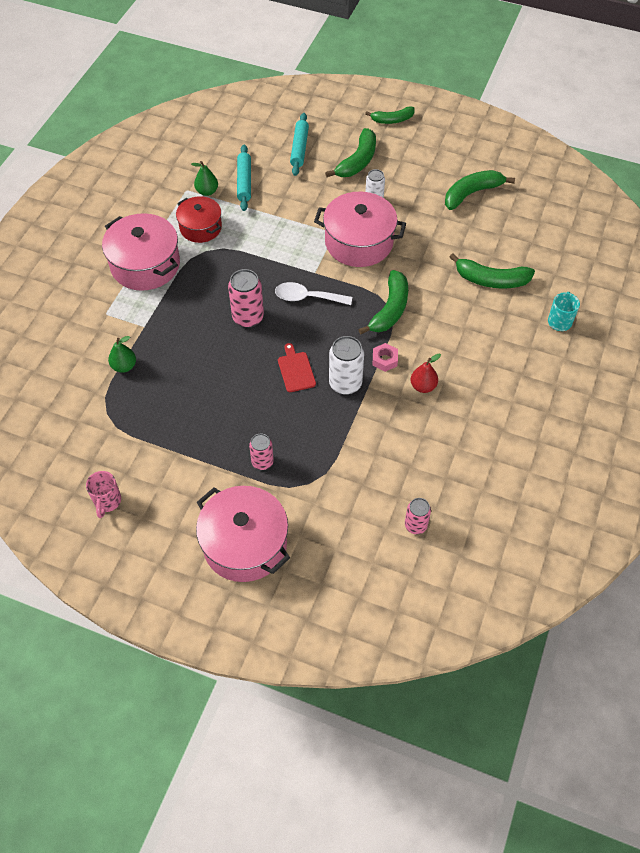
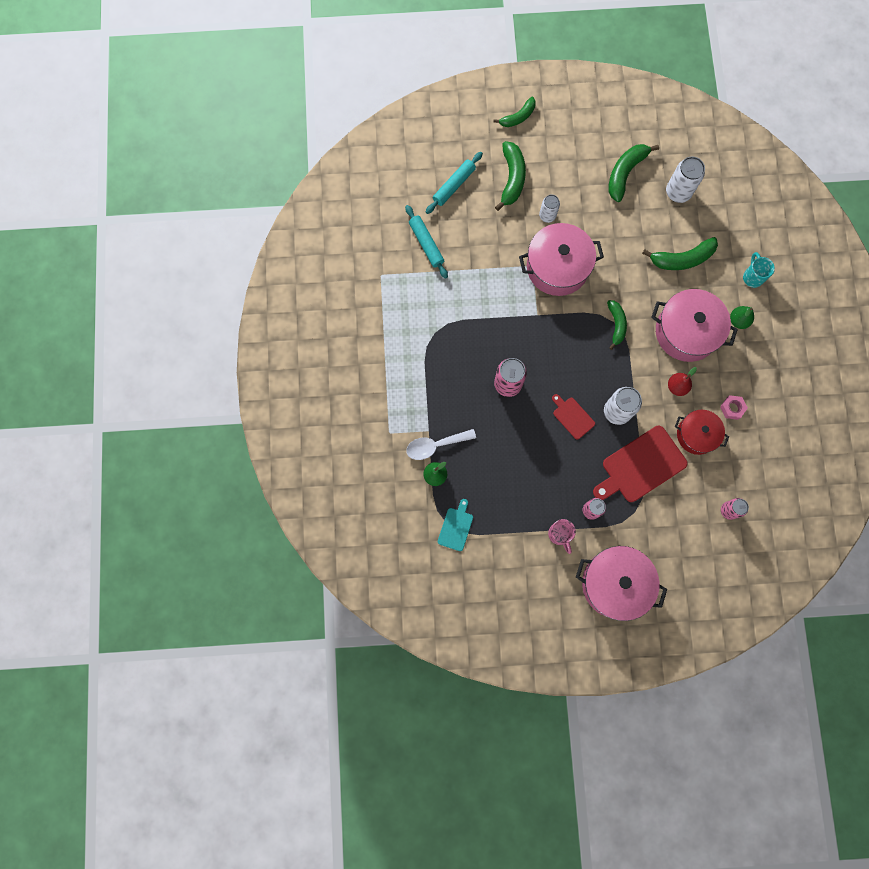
camera: 25 degrees left, 20 degrees up
pink mug [86,471,121,518] -> pink mug moved to [548,519,576,554]
pink pot [102,213,180,291] -> pink pot moved to [651,289,738,362]
red pot [176,196,222,243] -> red pot moved to [675,410,729,455]
green pear [191,161,218,196] -> green pear moved to [730,306,754,329]
white spoon [275,282,352,305] -> white spoon moved to [406,429,476,460]
turquoise rolling pin [290,113,309,176] -> turquoise rolling pin turned 60 degrees clockwise [426,152,483,214]
green banana [358,270,408,334] -> green banana [607,300,627,350], size x0.66
pink nut [373,343,398,372] -> pink nut moved to [720,395,748,420]
none -> turquoise cutting board [438,499,473,551]
none -> red cutting board [593,426,688,502]
none -> white can [666,157,705,203]

